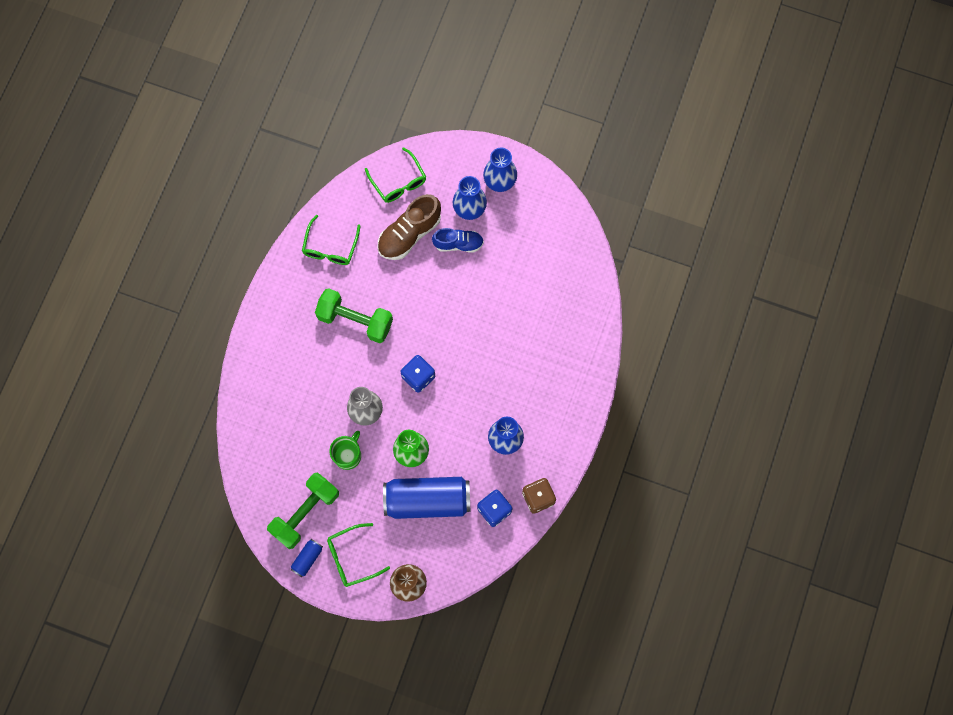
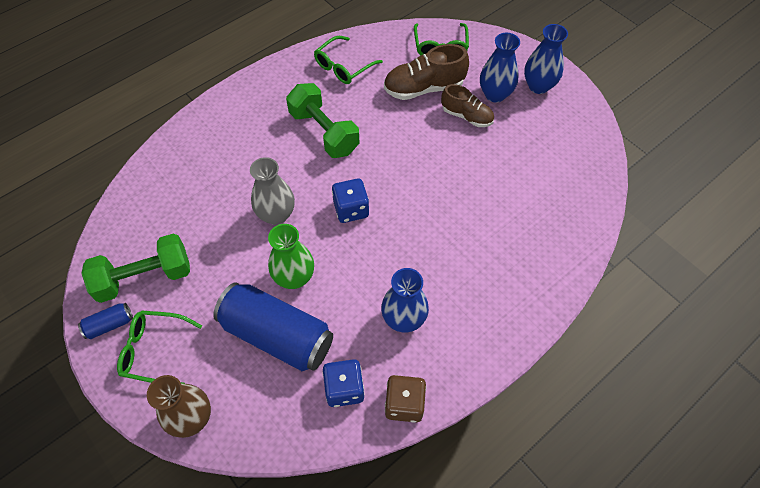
camera: 30 degrees right, 15 degrees down
green mug [329,431,361,470] -> none
blue shoe [432,228,484,253] -> brown shoe [441,84,494,127]

